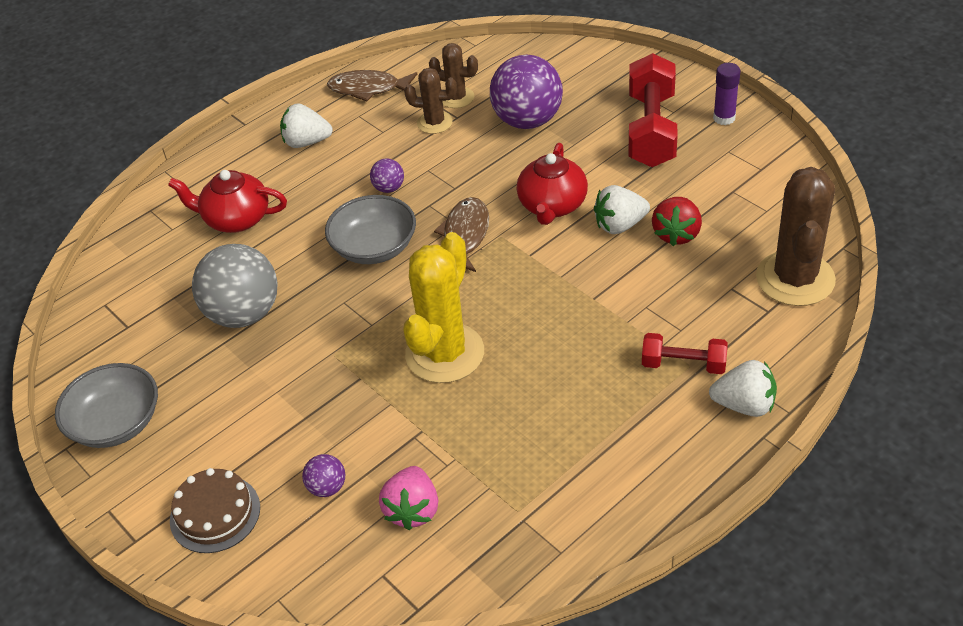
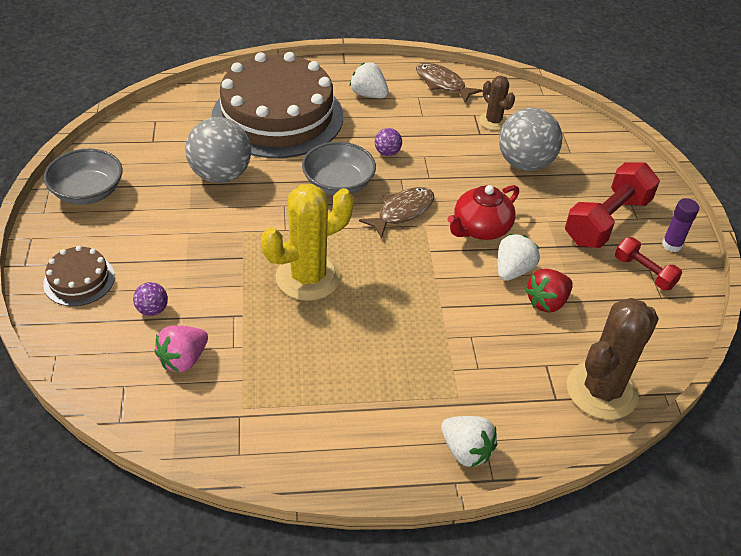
camera: 30 degrees right, 0 degrees up
red teapot [168,170,287,233] -> brown cake [211,52,343,158]
brown cactus [404,68,457,134] -> none
purple ball [490,55,563,129] -> grey ball [499,108,563,171]
white strawberry [594,185,650,234] -> white strawberry turned 105 degrees clockwise [498,234,540,281]
red dumbbell [642,333,728,374] -> red dumbbell moved to [615,237,682,290]

